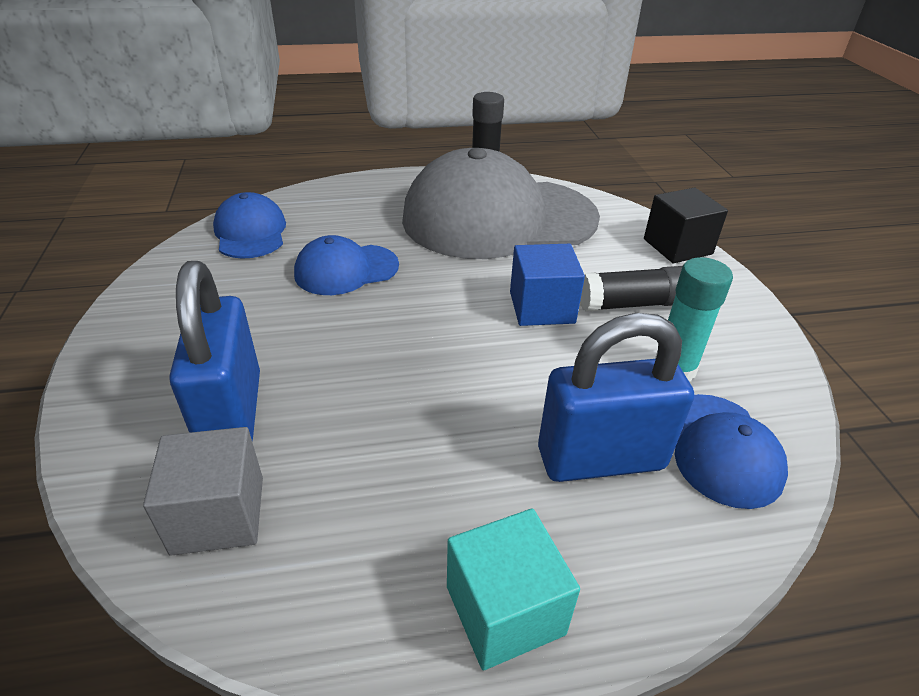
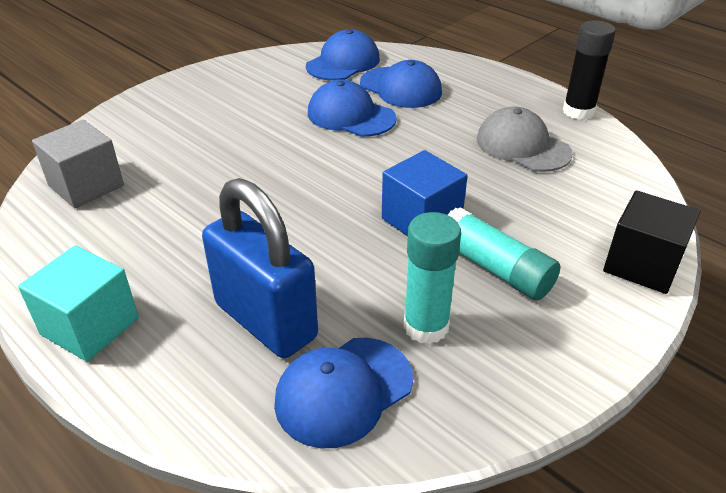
camera: 55 degrees right, 0 degrees up
blue padlock [169,261,260,442] -> none
grey cap [402,148,600,259] -> grey cap [477,106,573,172], size x0.47
black glue stick [580,266,683,312] -> turquoise glue stick [448,207,560,300]
none -> blue cap [360,60,442,108]

